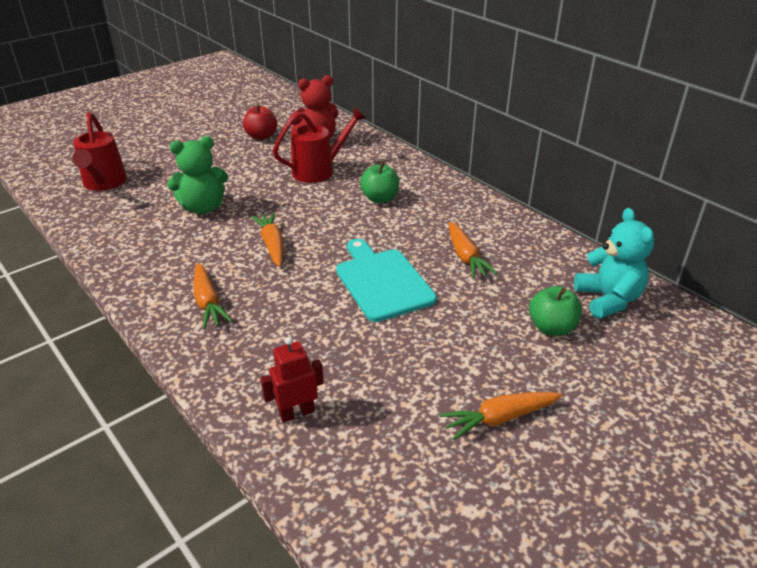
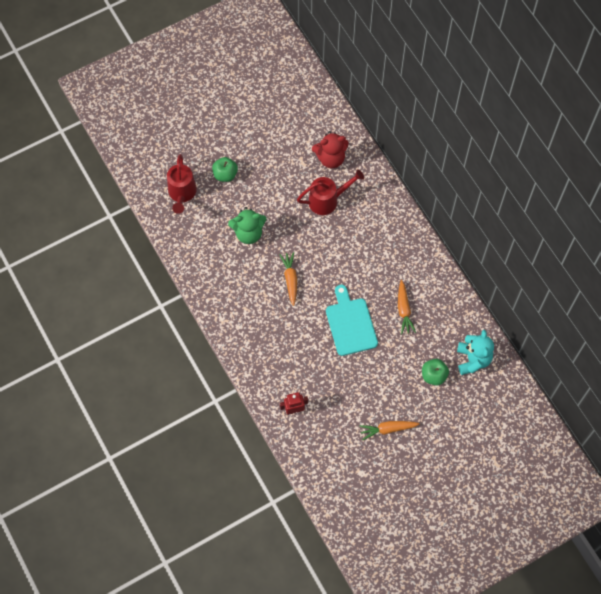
camera: 10 degrees right, 30 degrees up
orange carrot [193,263,232,329] -> none
red apple [243,104,277,140] -> none
green apple [360,161,399,203] -> green apple moved to [212,157,238,182]

